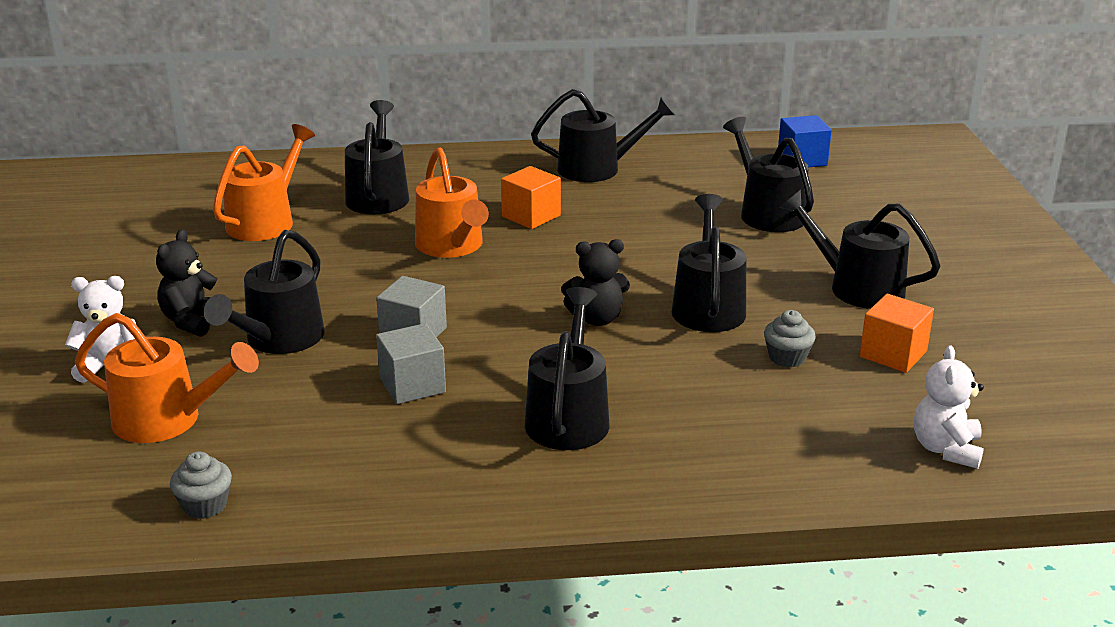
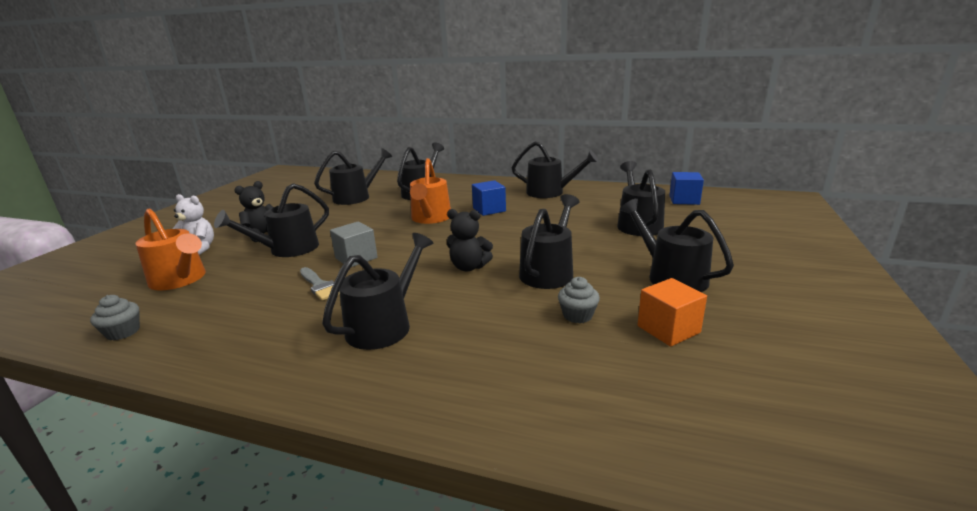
camera: 25 degrees right, 5 degrees down
orange watering can [213,124,315,241] -> black watering can [314,148,393,205]
grey cube [376,323,446,404] -> grey brush [300,267,340,301]
orange cube [501,166,561,229] -> blue cube [472,180,506,216]
white teddy bear [914,345,984,469] -> none

